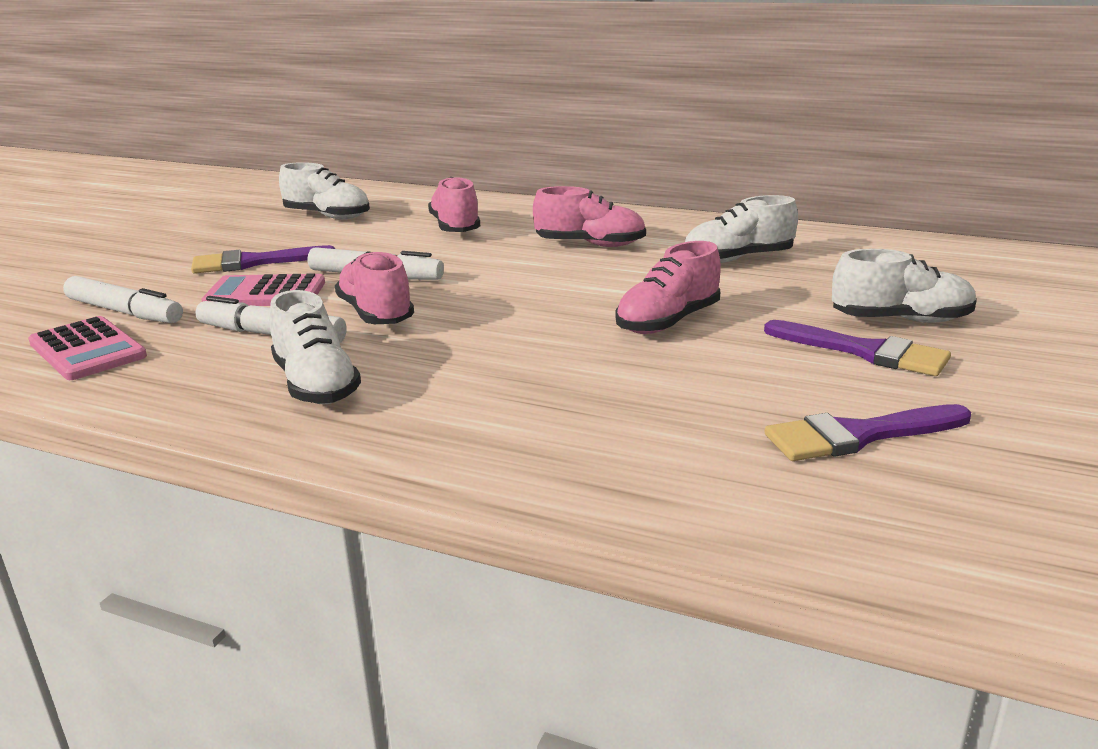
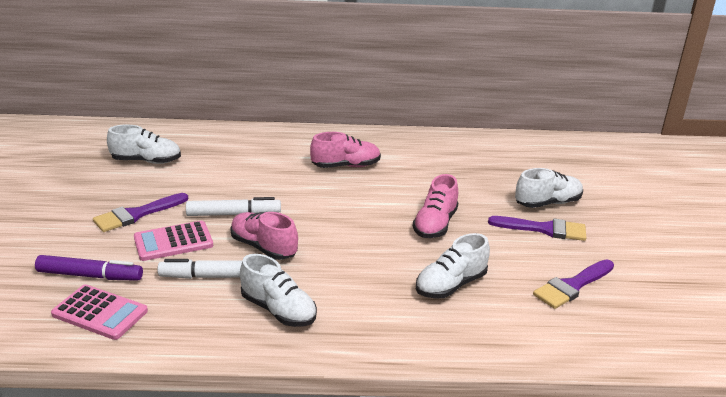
camera: 25 degrees left, 5 degrees up
white marker [63,276,183,323] -> purple marker [35,255,143,281]
pink shoe [428,177,480,232] -> none
white shoe [685,195,798,263] -> white shoe moved to [416,233,490,298]

